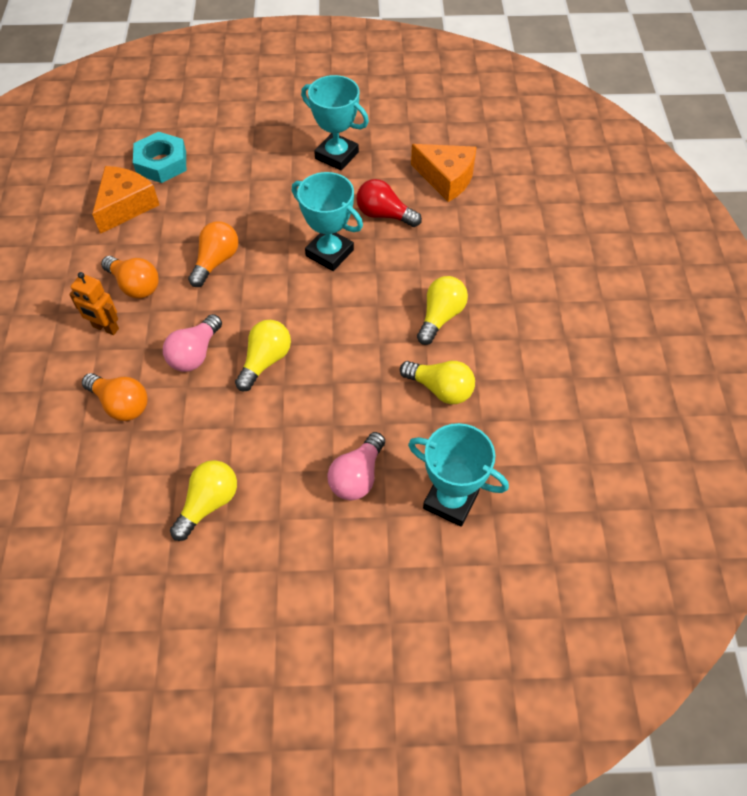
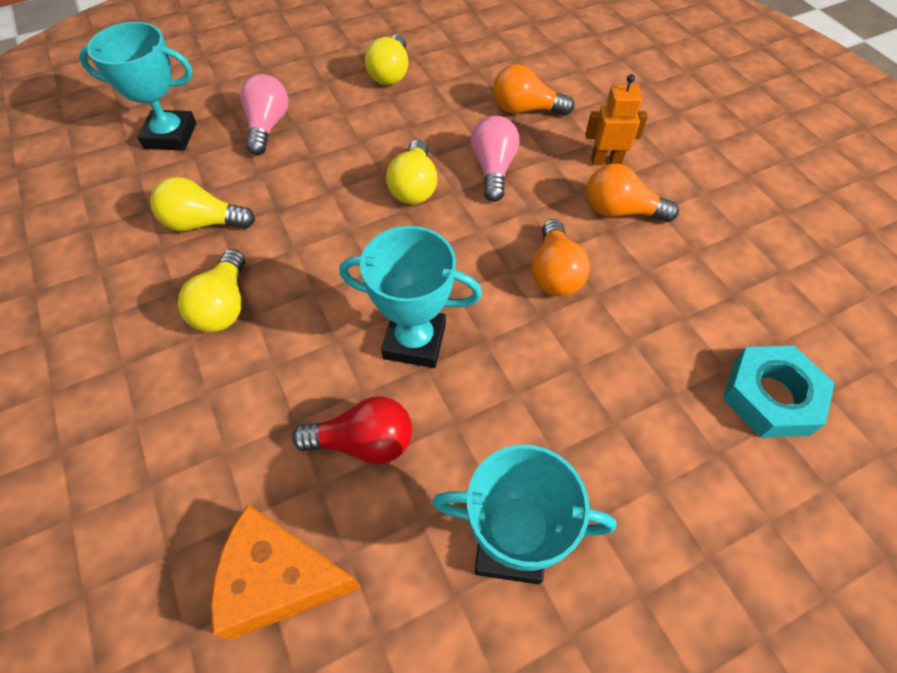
camera: 155 degrees right, 0 degrees up
orange cheese [92,166,159,234] -> none

